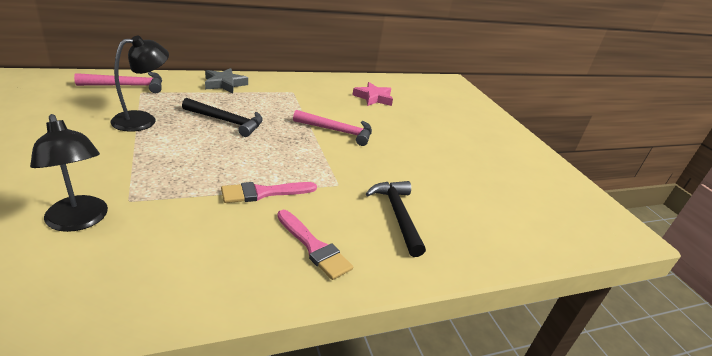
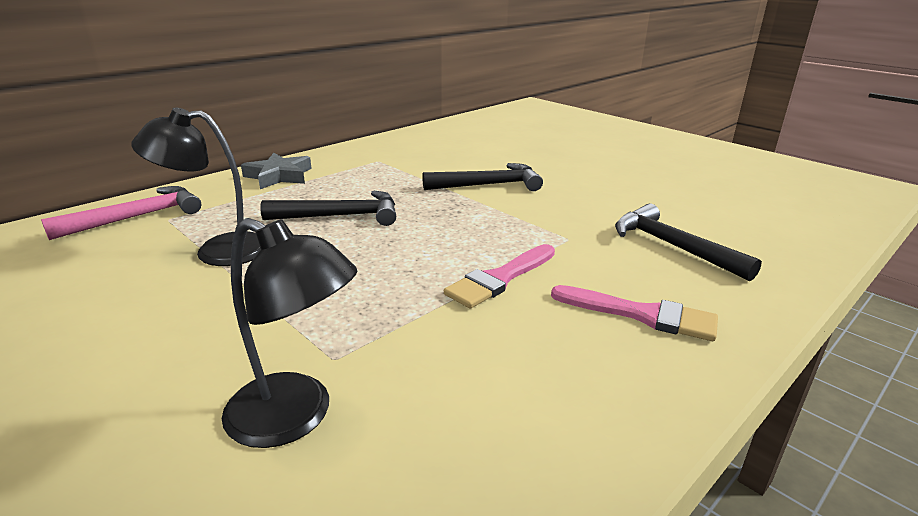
camera: 20 degrees left, 5 degrees down
black lamp [110,36,169,132] -> black lamp turned 120 degrees counterclockwise [131,108,261,266]
pink hammer [293,110,372,146] -> black hammer [422,163,543,191]
pink star [352,82,393,106] -> none

